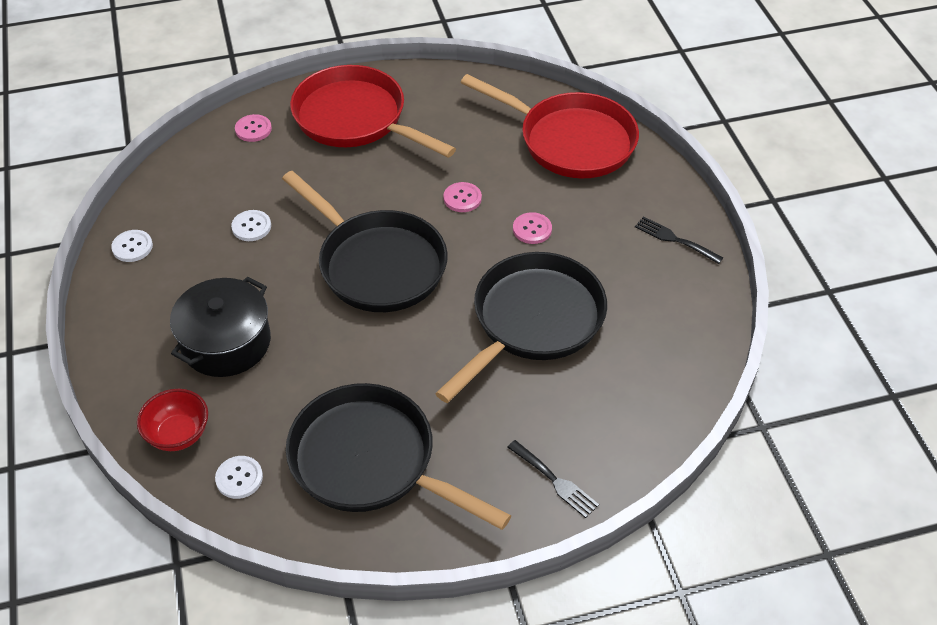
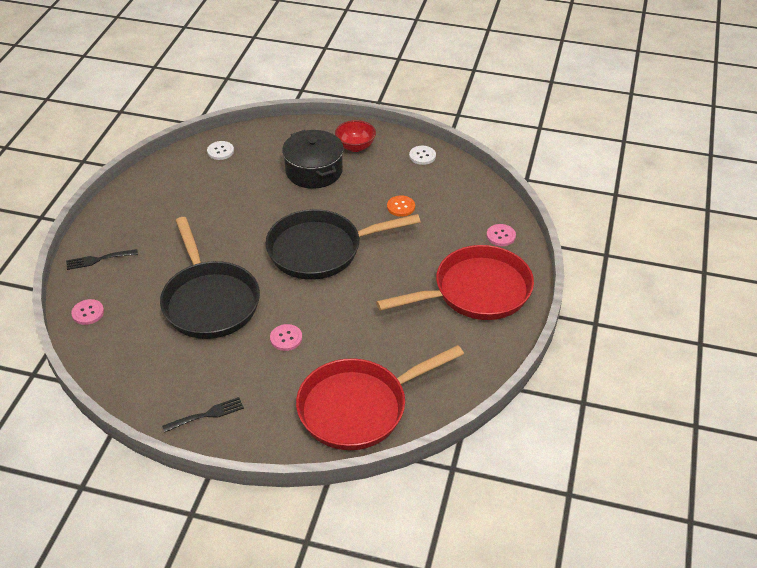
camera: 120 degrees right, 5 degrees down
red bowl [137,389,208,451] -> red bowl moved to [335,120,376,152]
white button [231,210,271,241] -> orange button [387,195,415,217]
black pan [286,383,511,530] -> none
pink button [444,182,482,212] -> pink button moved to [71,299,104,325]

